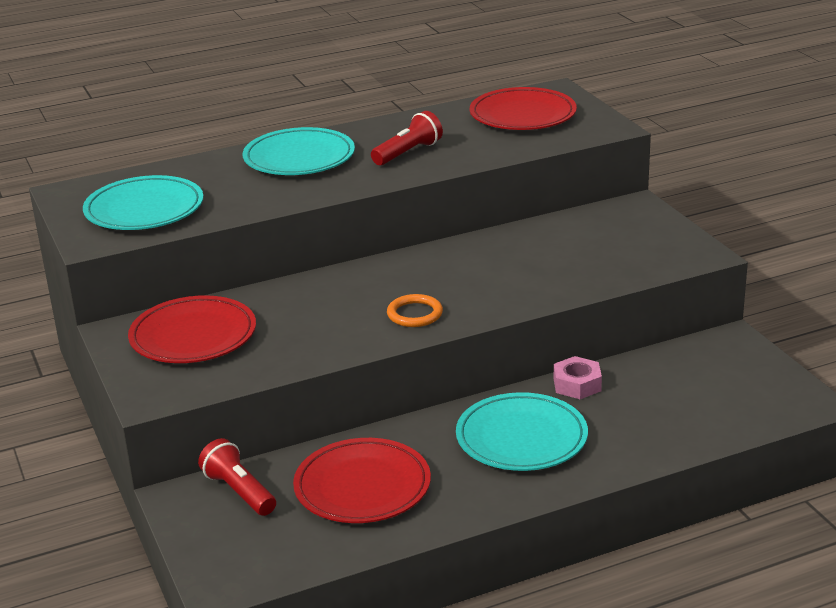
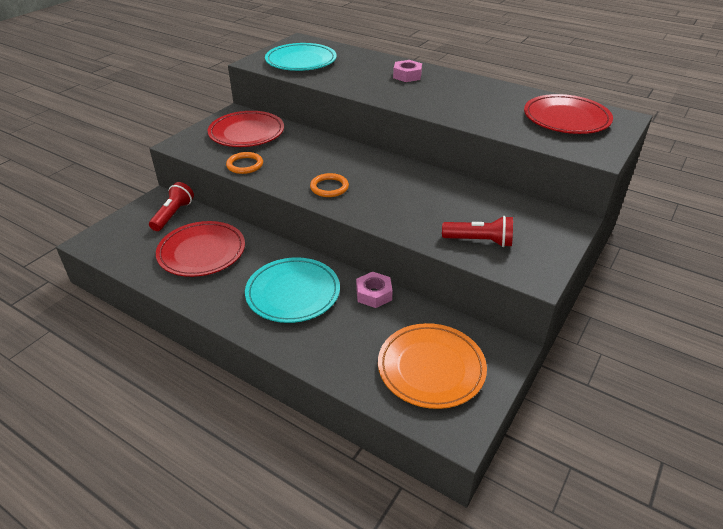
camera: 55 degrees right, 10 degrees up
turquoise plate [243,127,355,175] -> pink nut [393,60,422,82]
red flashlight [371,111,443,165] -> red flashlight moved to [442,216,513,247]
none -> orange ring [226,152,263,174]
none -> orange plate [378,323,487,409]

